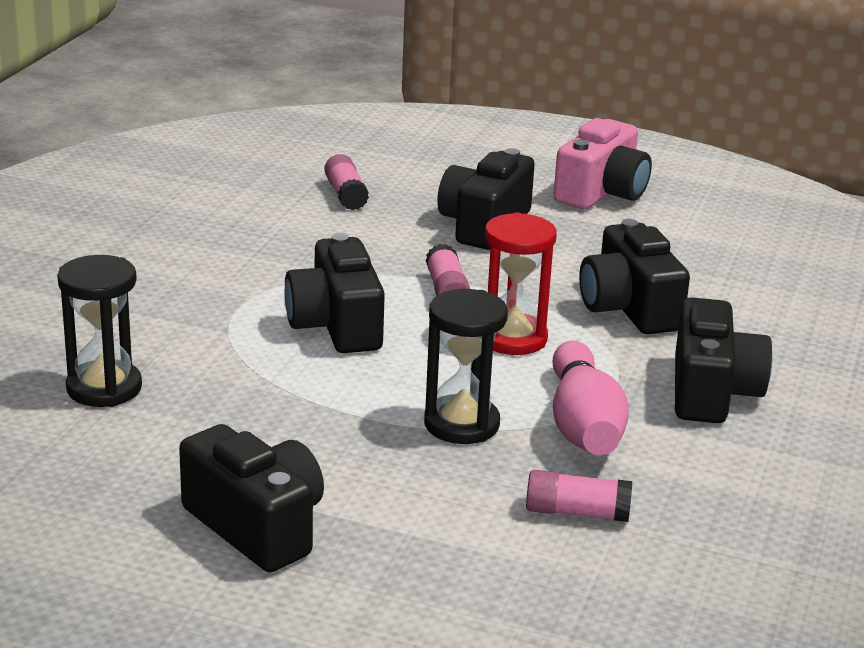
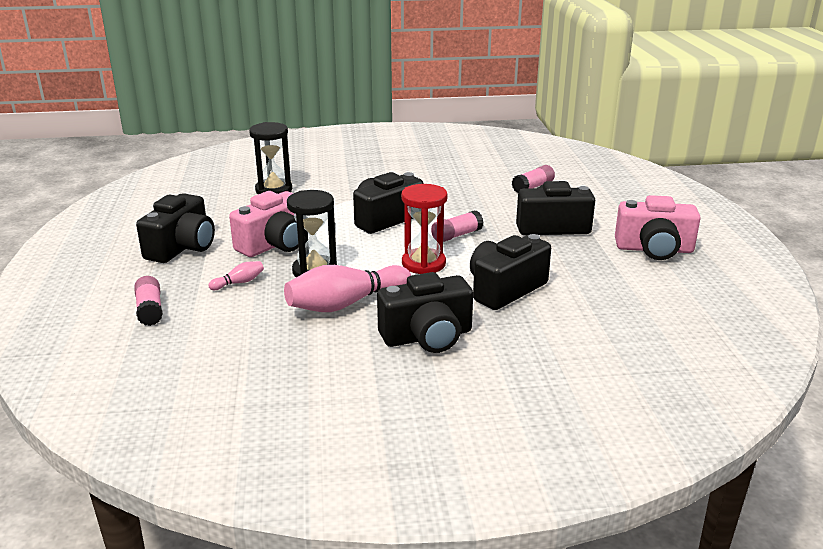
camera: 65 degrees right, 0 degrees up
pink glue stick [526,470,632,522] -> pink glue stick moved to [134,276,163,326]
none -> pink bowling pin [208,261,264,290]
none -> pink camera [229,191,299,257]

